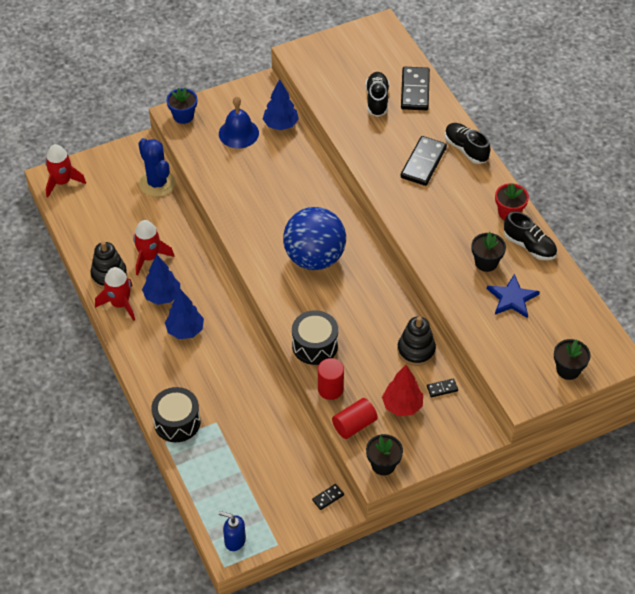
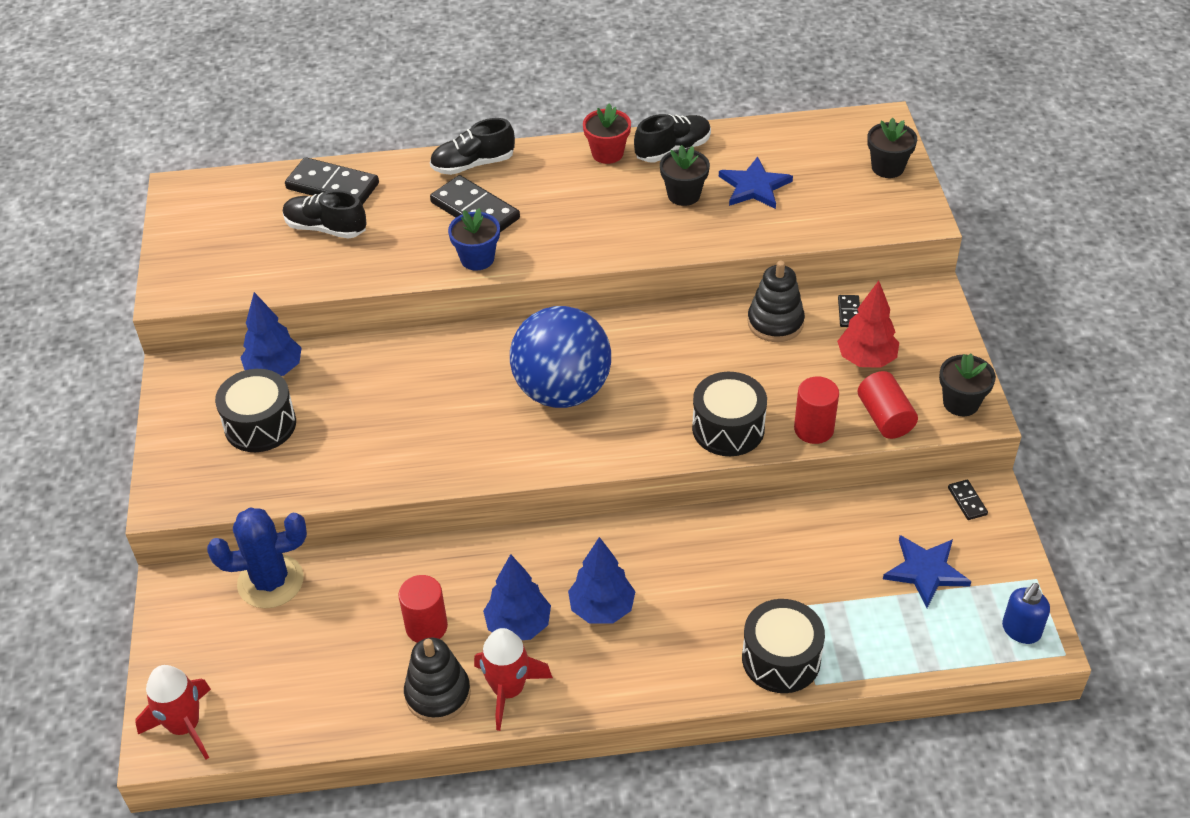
camera: 70 degrees left, 5 degrees down
red rocket [133,220,174,275] -> red cylinder [399,575,448,643]
blue flower pot [166,87,197,124] -> blue flower pot moved to [448,208,500,271]
blue bell [219,96,259,148] -> black drum [215,369,296,452]
none -> blue star [883,535,972,608]

